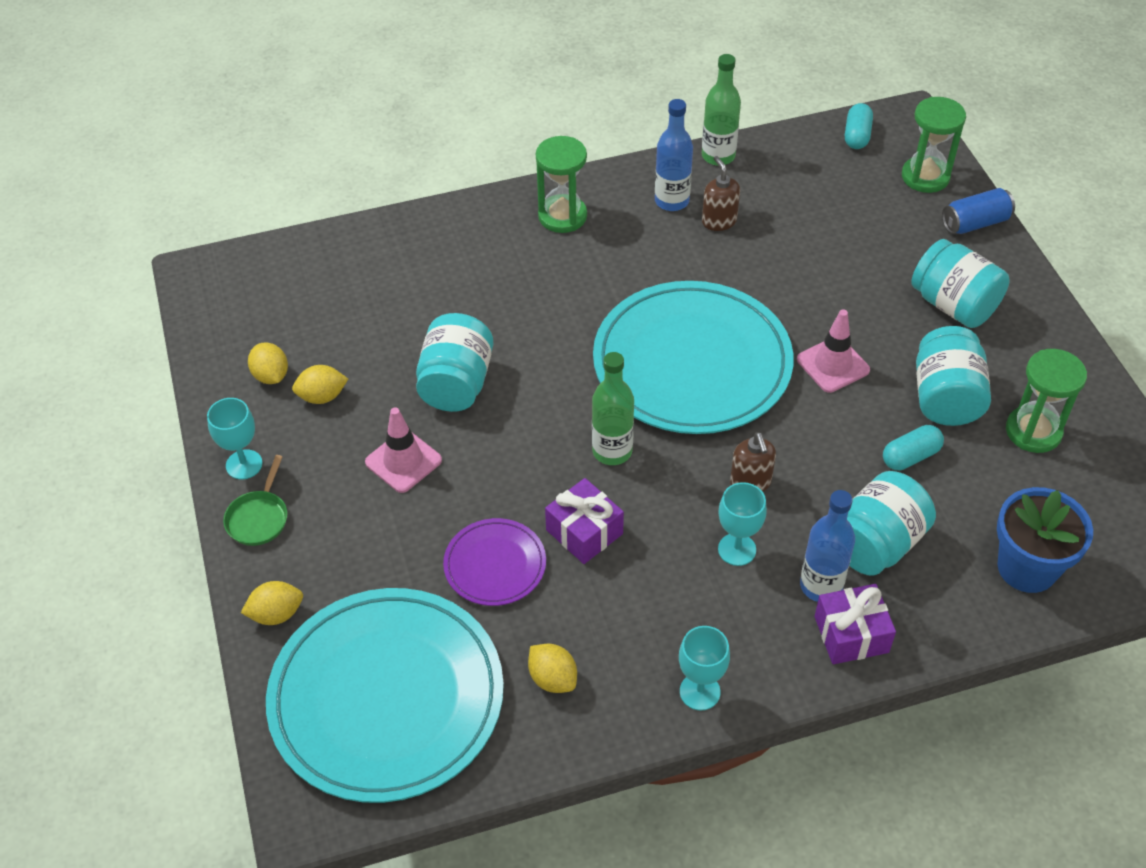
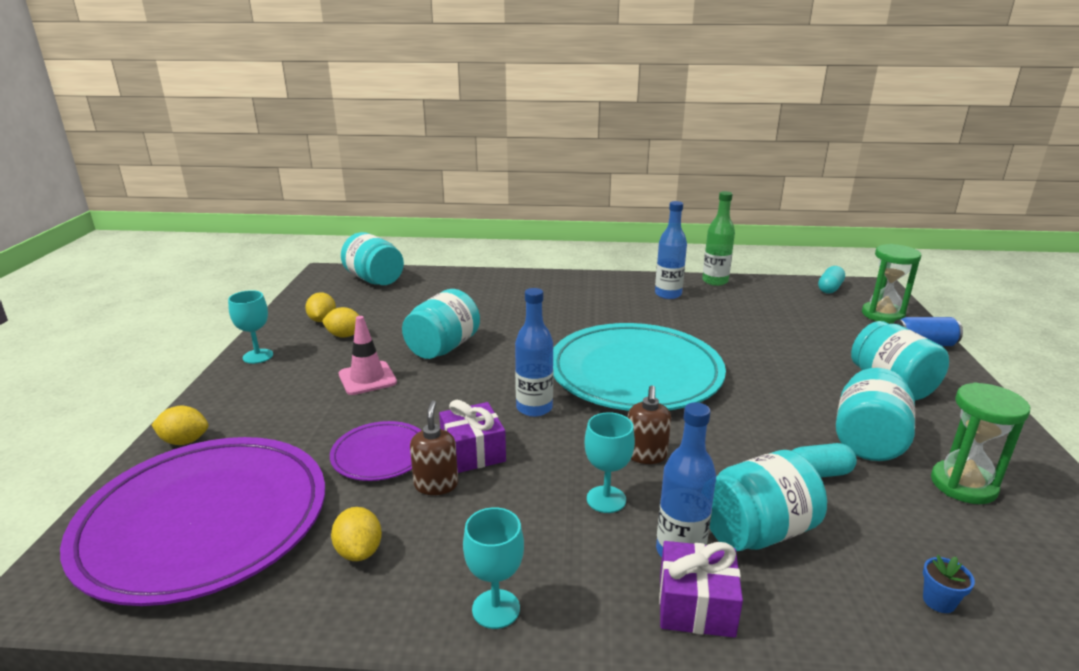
camera: 20 degrees right, 25 degrees down
green pan [223,455,287,546] -> none
turquoise plate [266,588,504,803] -> purple plate [60,437,325,606]
green hourglass [536,136,587,233] -> none
green bottle [592,352,634,465] -> blue bottle [515,288,553,417]
brown soap dispenser [702,156,740,231] -> brown soap dispenser moved to [410,401,458,495]
pink traffic cone [797,309,870,393] -> none
blue flower pot [997,487,1093,593] -> blue flower pot [923,555,975,613], size x0.41
none -> turquoise jar [341,232,404,285]

